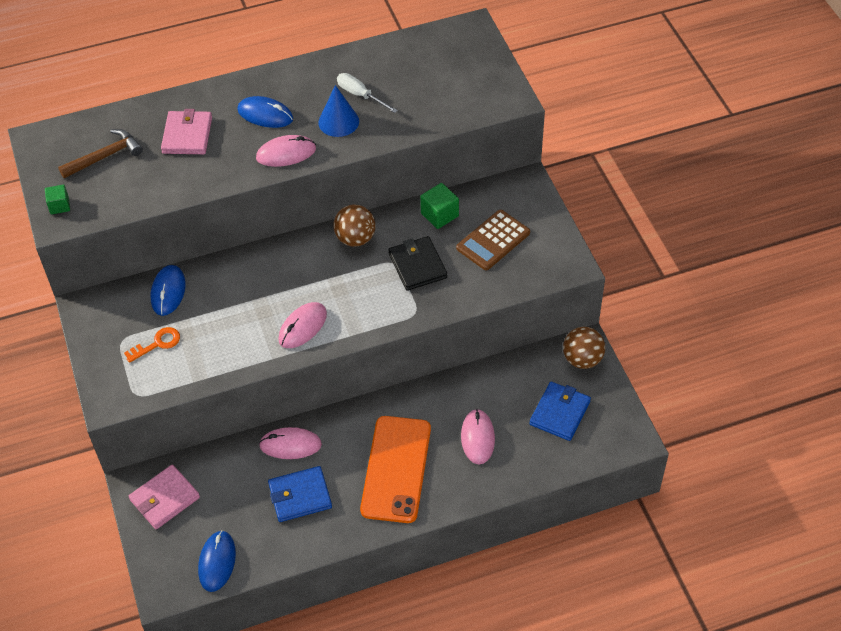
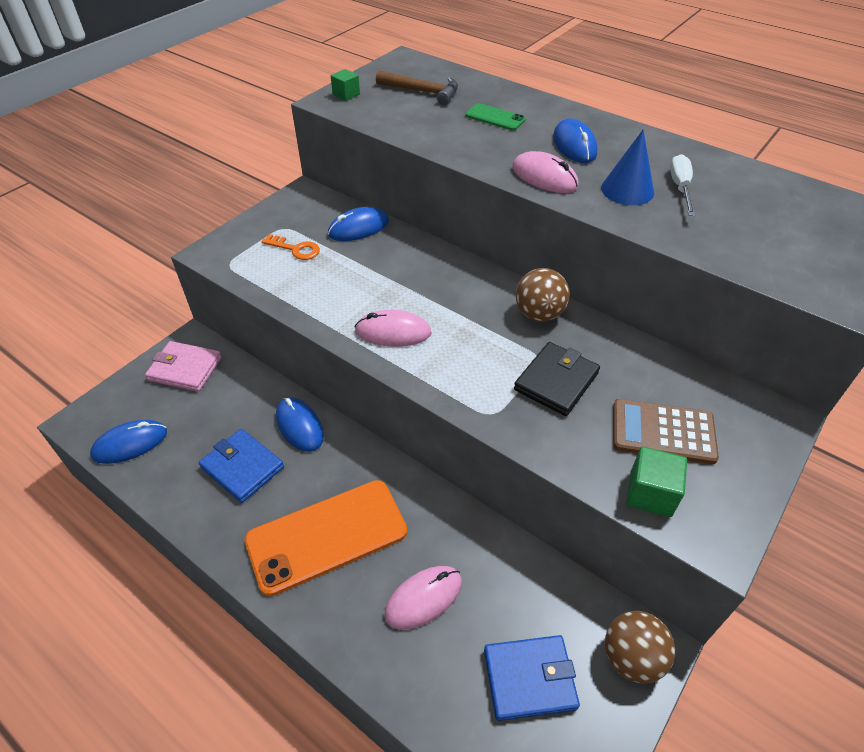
camera: 55 degrees right, 5 degrees down
pink wallet [161,109,212,154] -> green phone [465,103,526,131]
pink mouse [259,427,322,459] -> blue mouse [276,397,324,452]
green cube [420,183,459,229] -> green cube moved to [626,447,687,517]

